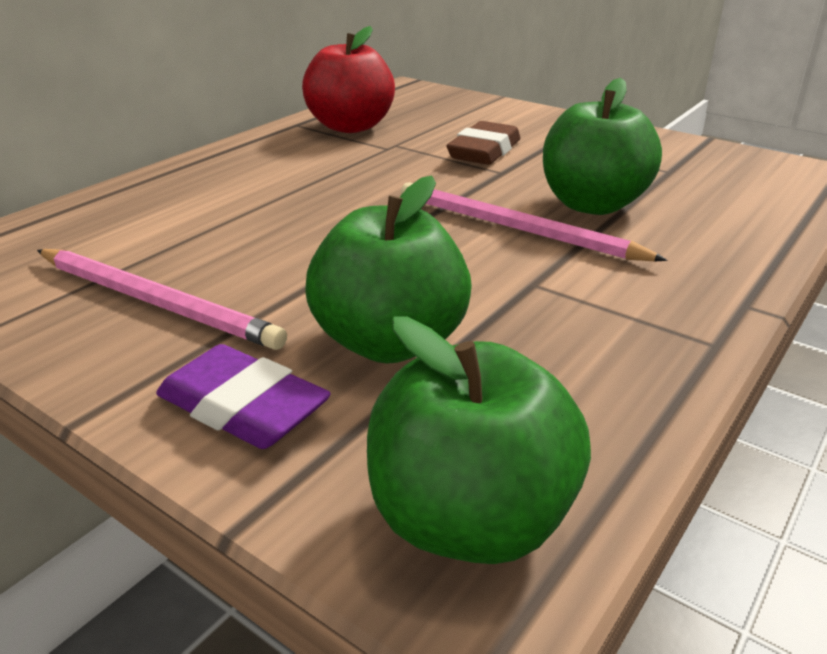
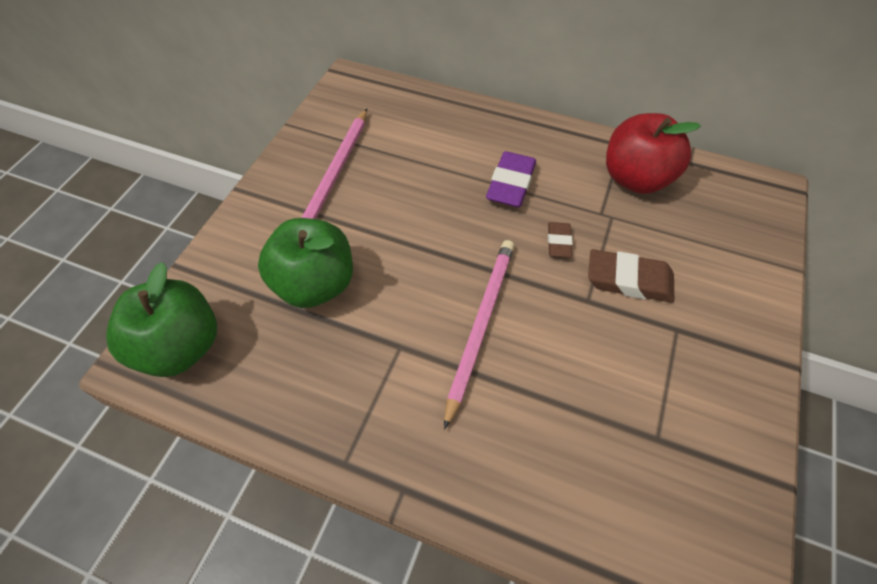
camera: 75 degrees right, 25 degrees up
purple eraser [156,344,331,449] -> purple eraser moved to [486,151,536,207]
green apple [543,78,662,215] -> none
none -> brown eraser [548,222,573,258]

